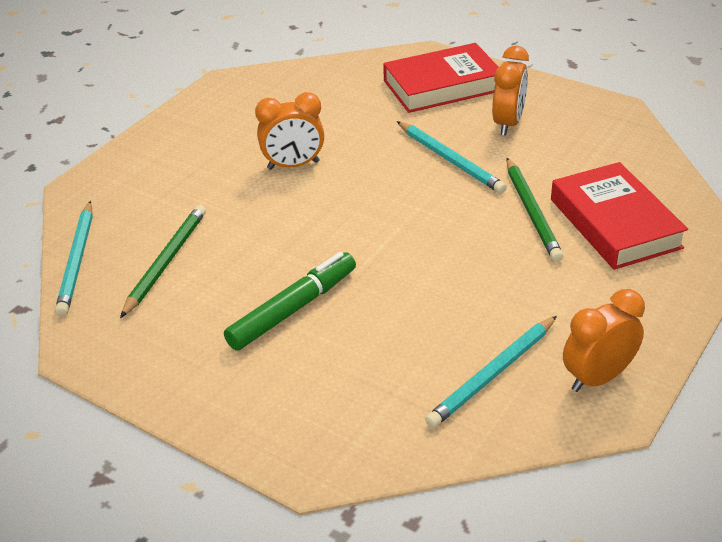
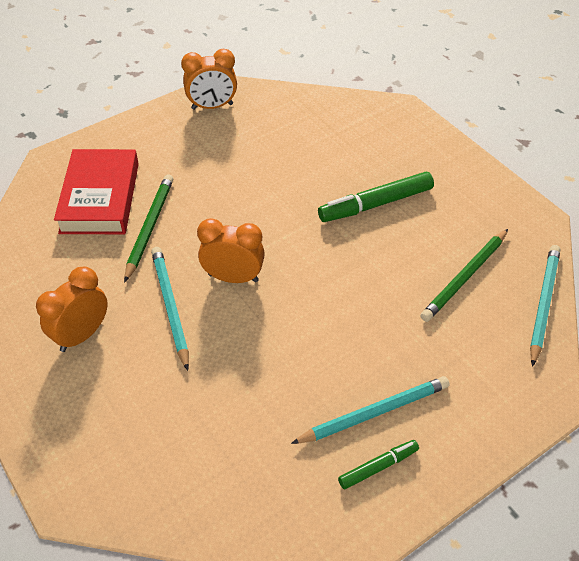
camera: 160 degrees left, 10 degrees up
orange clock [255,92,324,170] -> orange clock moved to [197,218,265,283]
red book [383,43,499,113] -> none
turquoise pencil [425,316,557,428] -> turquoise pencil moved to [291,376,450,444]
none -> green marker [338,440,419,489]

